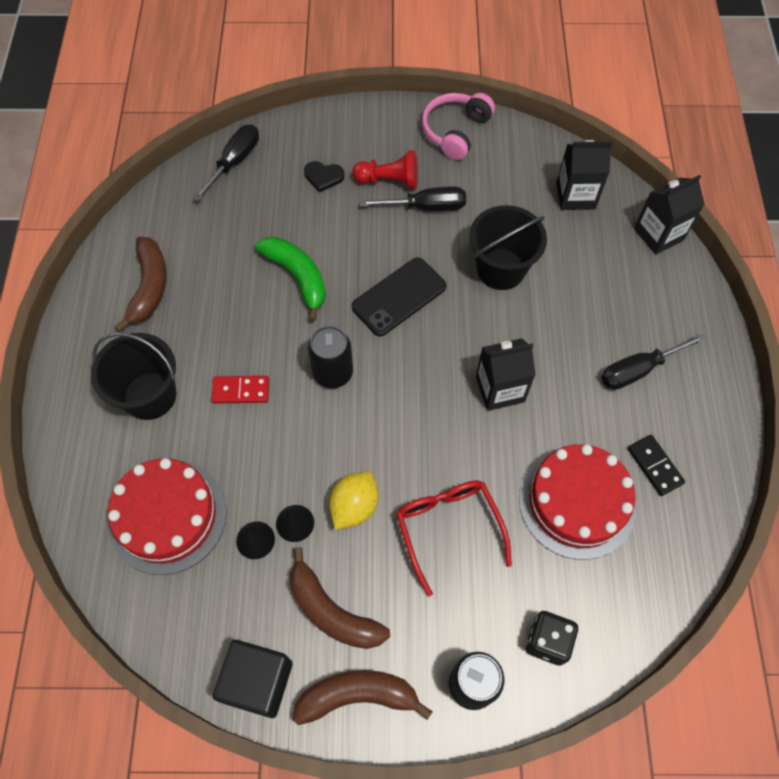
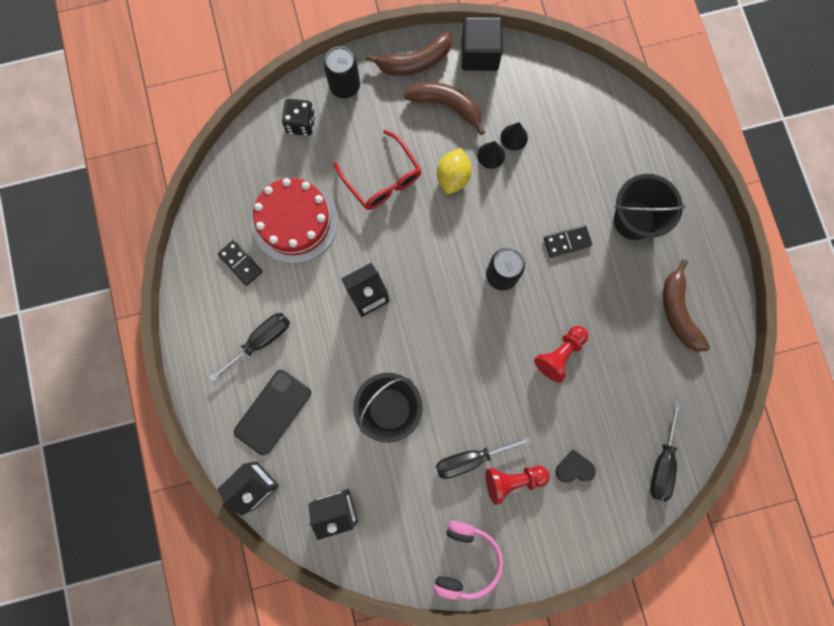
camera: 165 degrees right, 15 degrees up
red cake [108,458,227,575] -> none
red domino [211,376,269,404] -> black domino [544,225,592,258]
green banana [255,237,326,321] -> red pawn [534,326,588,383]
black phone [351,257,446,336] -> black phone moved to [234,370,311,455]

